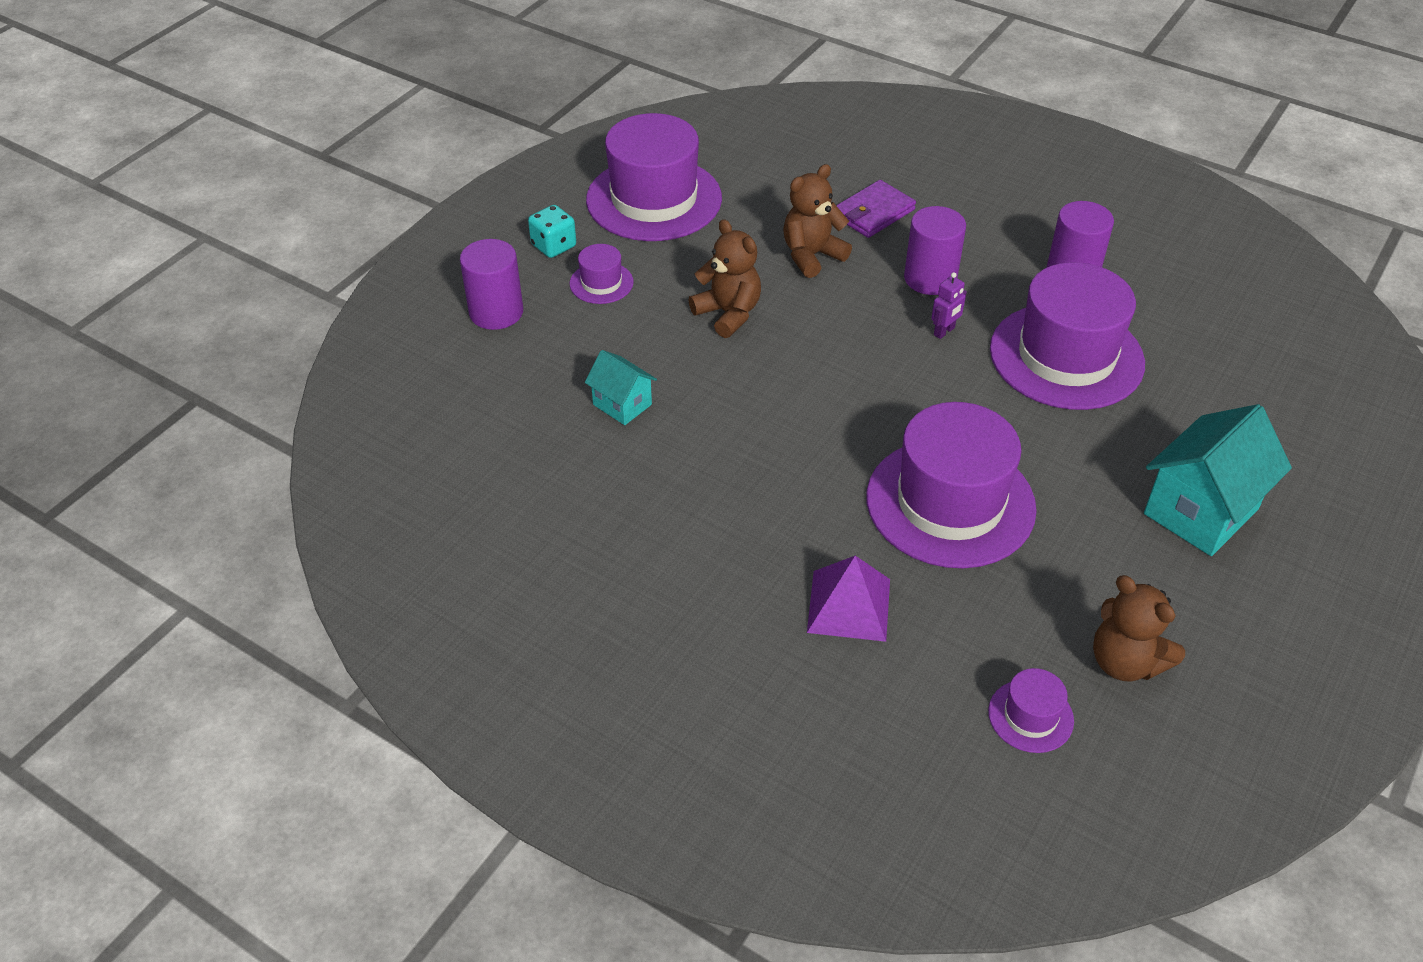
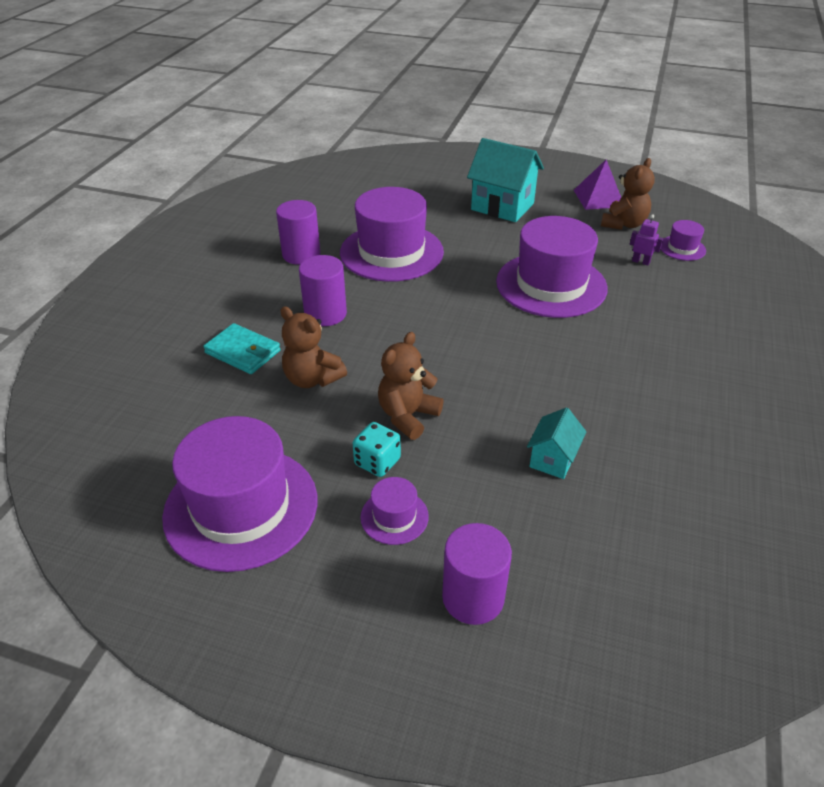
camera: 105 degrees left, 5 degrees down
turquoise dice [528,205,576,258] -> turquoise dice moved to [353,422,401,477]
purple pyramid [807,556,890,642] -> purple pyramid moved to [574,160,621,210]
purple wallet [836,180,916,238] -> turquoise wallet [203,323,281,374]
purple robot [931,272,967,339] -> purple robot moved to [630,214,663,266]

